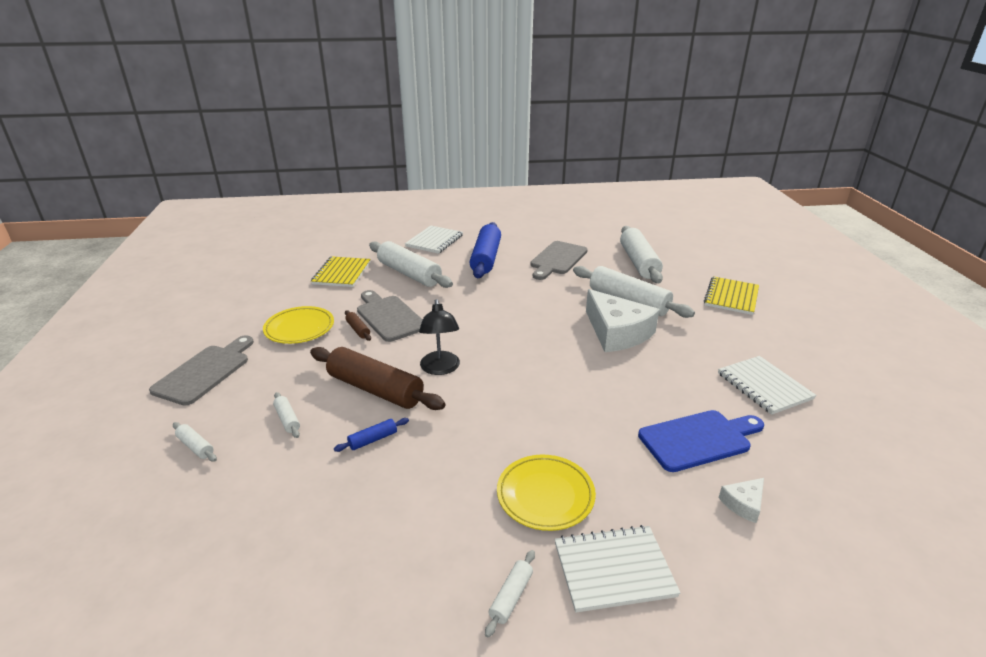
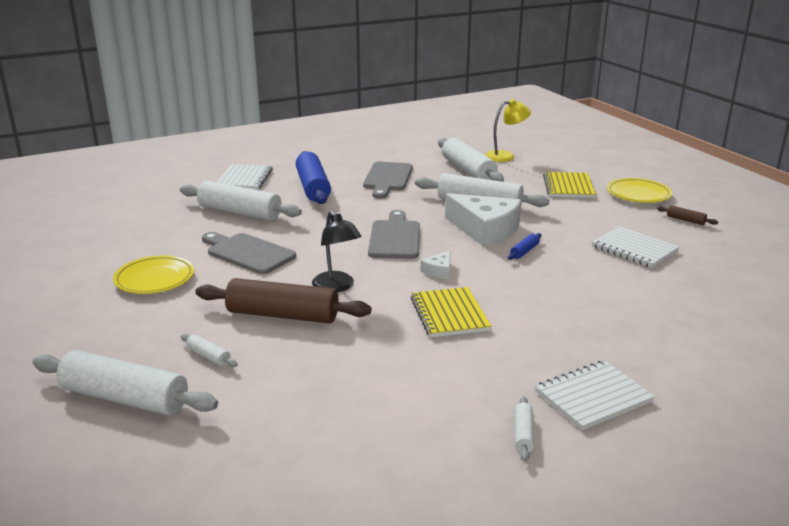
camera: 20 degrees left, 5 degrees down
grey cutting board [149,335,254,406] -> grey cutting board moved to [368,210,420,259]
white rolling pin [173,422,217,461] -> white rolling pin [33,350,218,415], size x2.35
yellow notebook [311,256,371,287] -> yellow notebook moved to [411,287,491,337]
blue rolling pin [334,418,409,452] -> blue rolling pin moved to [508,233,541,260]
brown rolling pin [345,310,371,341] -> brown rolling pin moved to [657,205,718,225]
yellow plate [497,455,596,531] -> yellow plate moved to [607,178,672,203]
blue cutting board [638,410,764,472] -> none
white cheese [718,478,764,523] -> white cheese moved to [421,251,450,279]
none -> yellow lamp [485,99,531,162]

